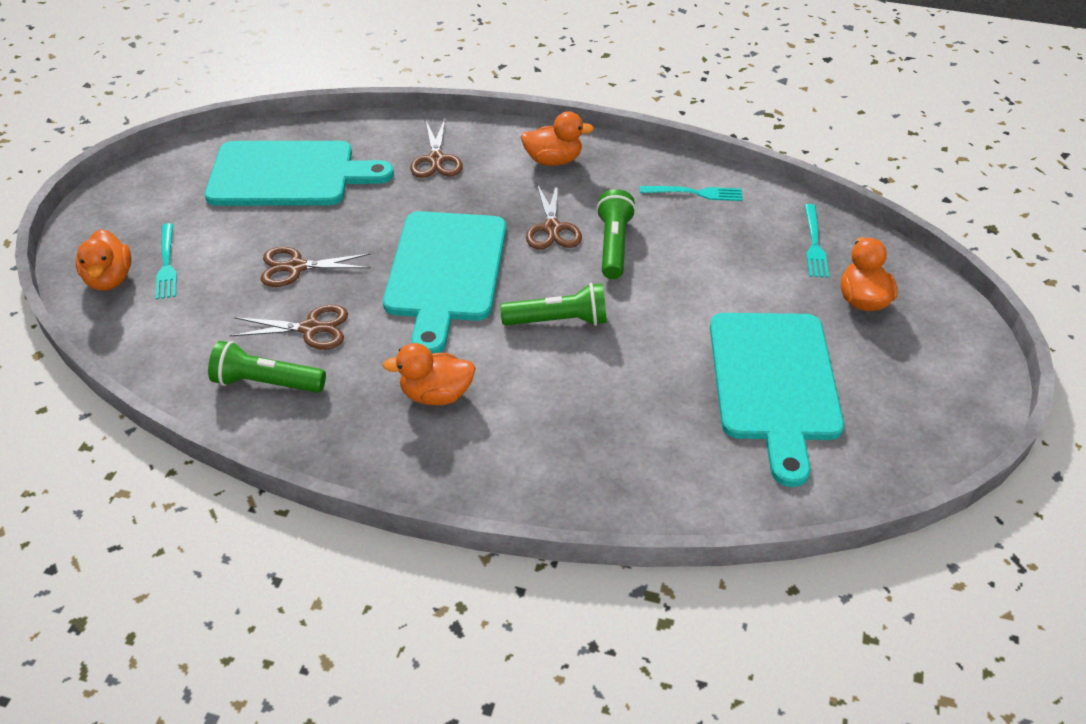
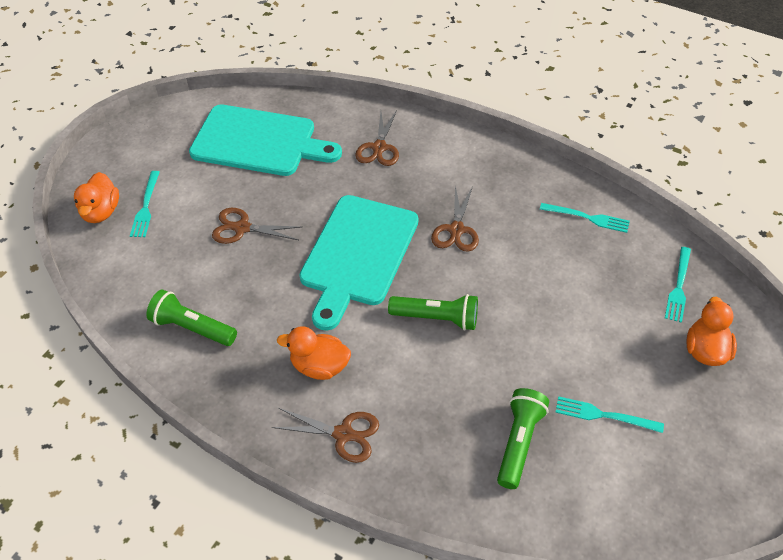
camera: 15 degrees right, 5 degrees up
brown scissors [230,305,348,350] -> brown scissors moved to [272,408,379,463]
orange duck [521,111,594,166] -> none
green flashlight [596,189,636,279] -> green flashlight moved to [497,388,549,489]
turquoise cutting board [710,313,844,487] -> turquoise fork [555,396,664,433]

